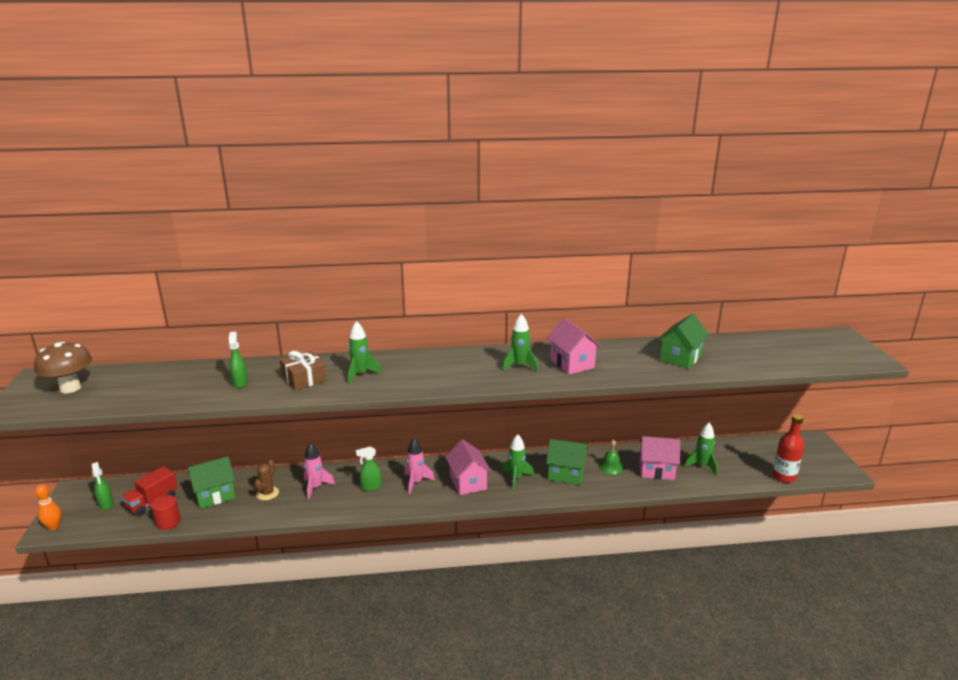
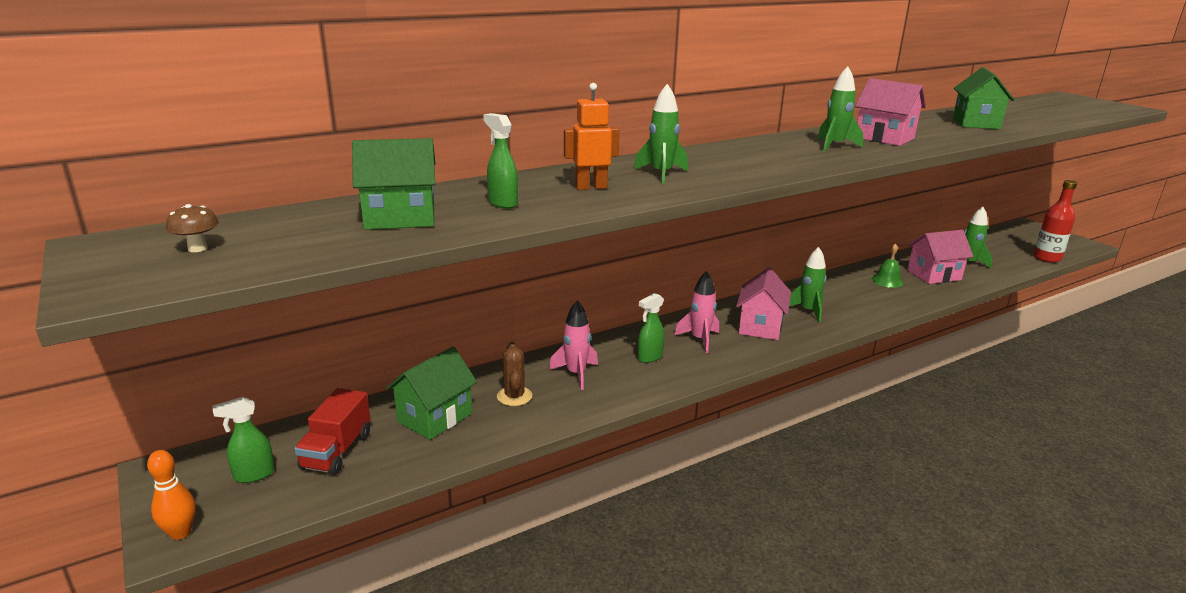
camera: 25 degrees left, 0 degrees up
brown mushroom [34,342,92,393] -> brown mushroom [166,204,219,252], size x0.47
green spray bottle [92,462,114,510] -> green spray bottle turned 120 degrees clockwise [213,397,275,483]
red cylinder [151,495,181,530] -> none
brown gift [280,351,327,390] -> orange robot [564,83,619,190]
pink house [445,439,491,495] -> pink house turned 60 degrees clockwise [736,268,791,340]
green house [546,439,588,485] -> green house moved to [352,138,435,230]

